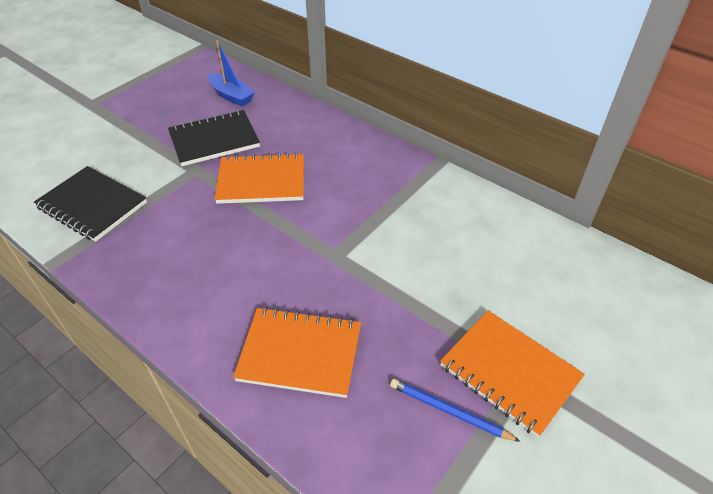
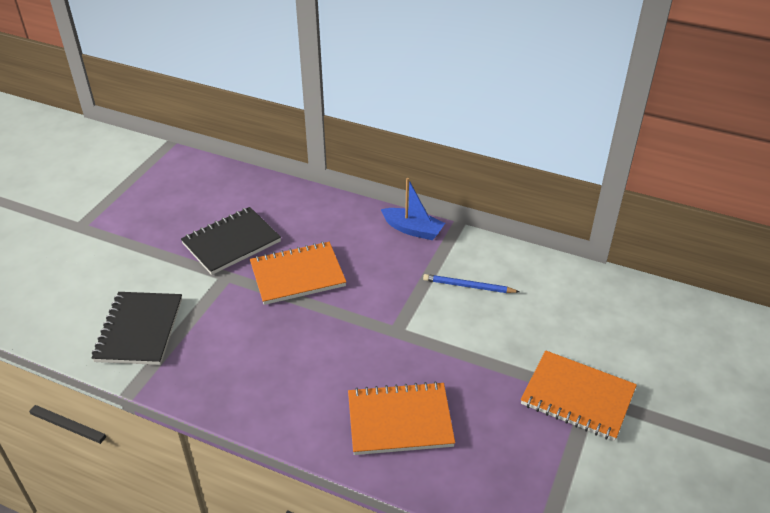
camera: 15 degrees left, 5 degrees down
black notebook [34,166,147,242] -> black notebook turned 75 degrees clockwise [92,292,182,365]
blue boat [208,40,255,106] -> blue boat moved to [381,178,445,240]
blue pencil [390,379,521,442] -> blue pencil moved to [423,274,520,293]

